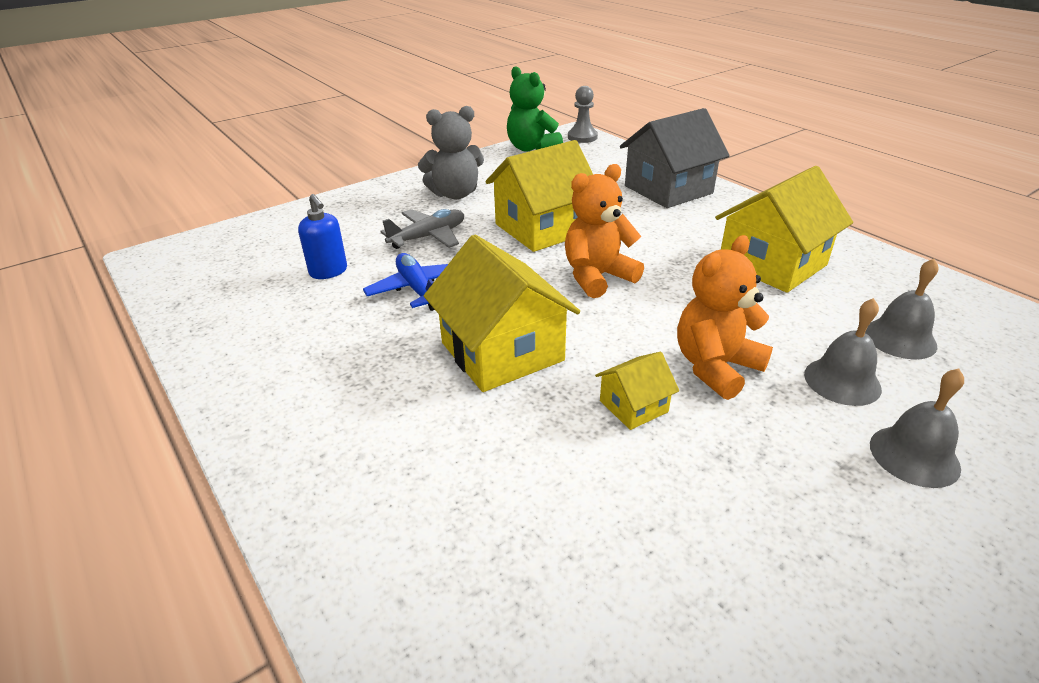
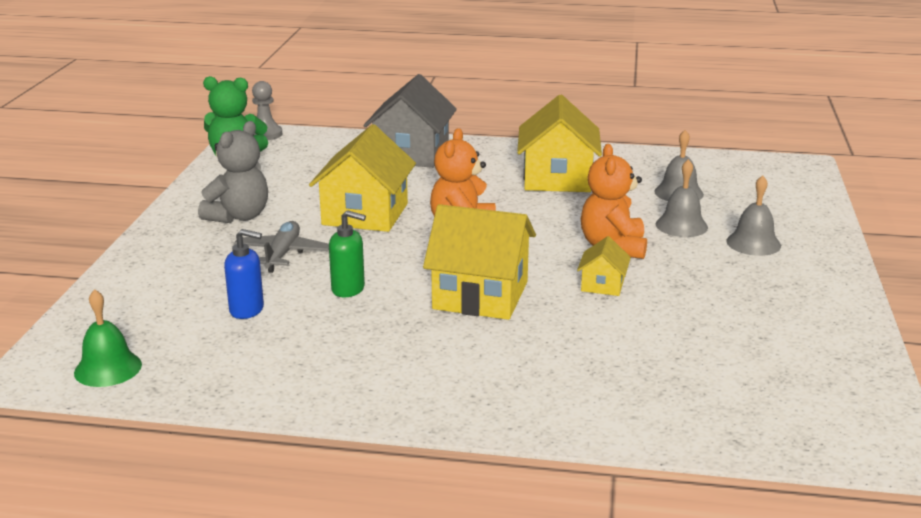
camera: 45 degrees left, 10 degrees down
blue plane [363,253,448,311] -> green soap dispenser [329,210,366,298]
none -> green bell [74,289,142,387]

